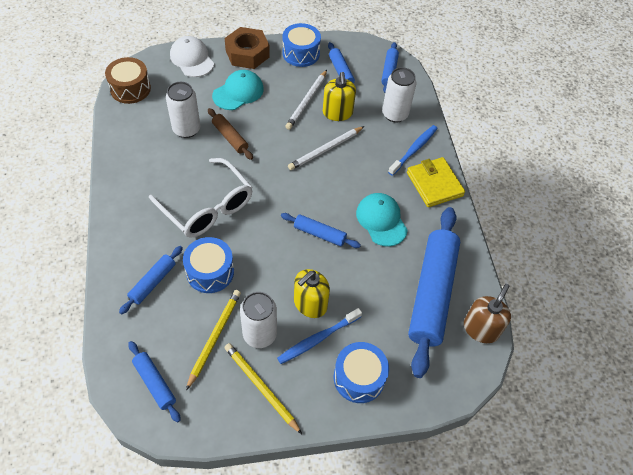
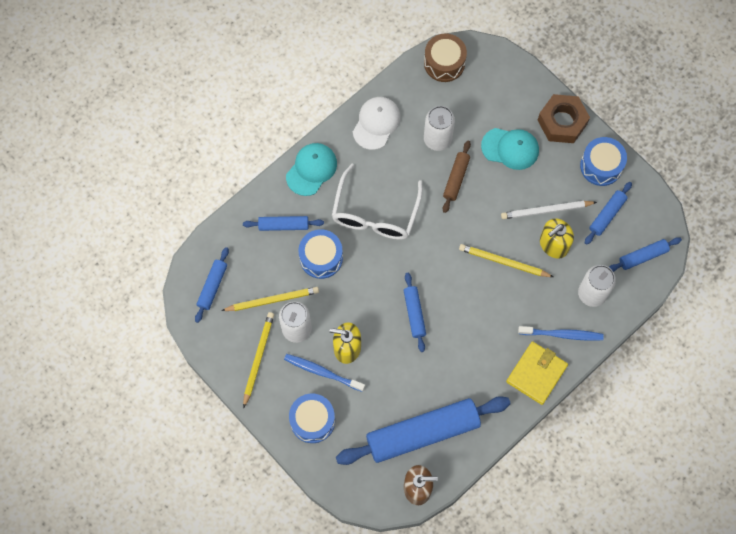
camera: 60 degrees right, 15 degrees up
white cap [170,36,214,77] -> white cap moved to [353,97,401,150]
white pencil [288,126,364,170] -> yellow pencil [459,244,553,277]
turquoise cap [356,193,408,247] -> turquoise cap moved to [286,143,337,196]

